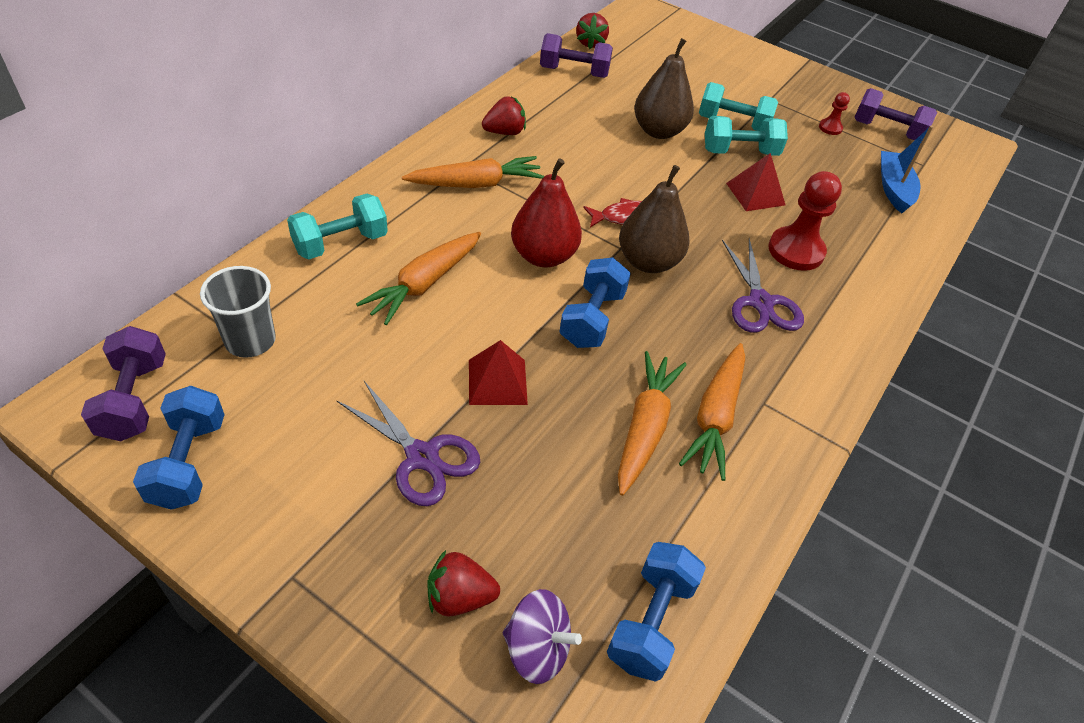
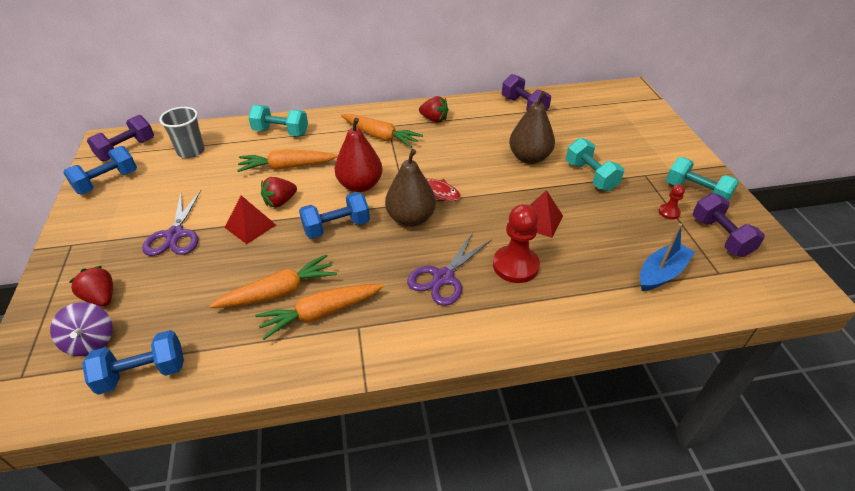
camera: 50 degrees right, 5 degrees down
red strawberry [576,13,609,49] -> red strawberry moved to [261,177,297,208]
turquoise dumbbell [705,116,788,156] -> turquoise dumbbell moved to [666,157,739,201]

